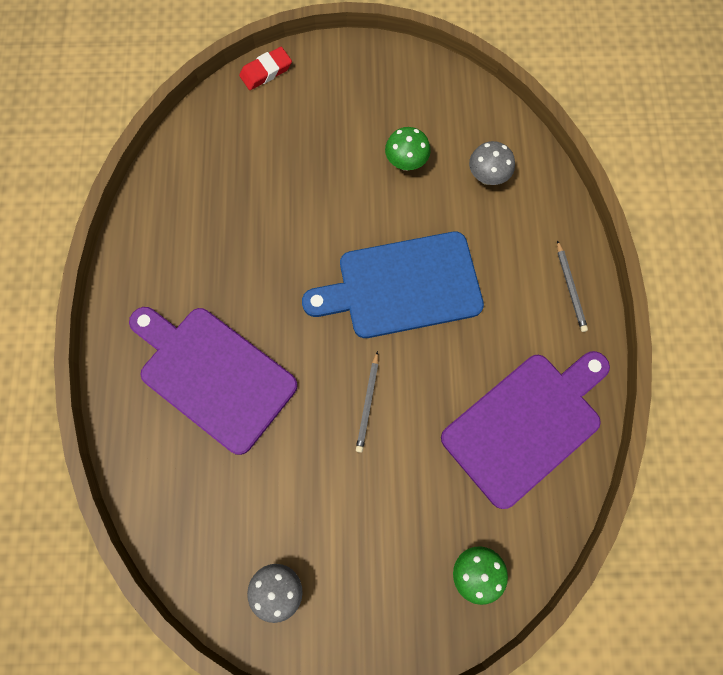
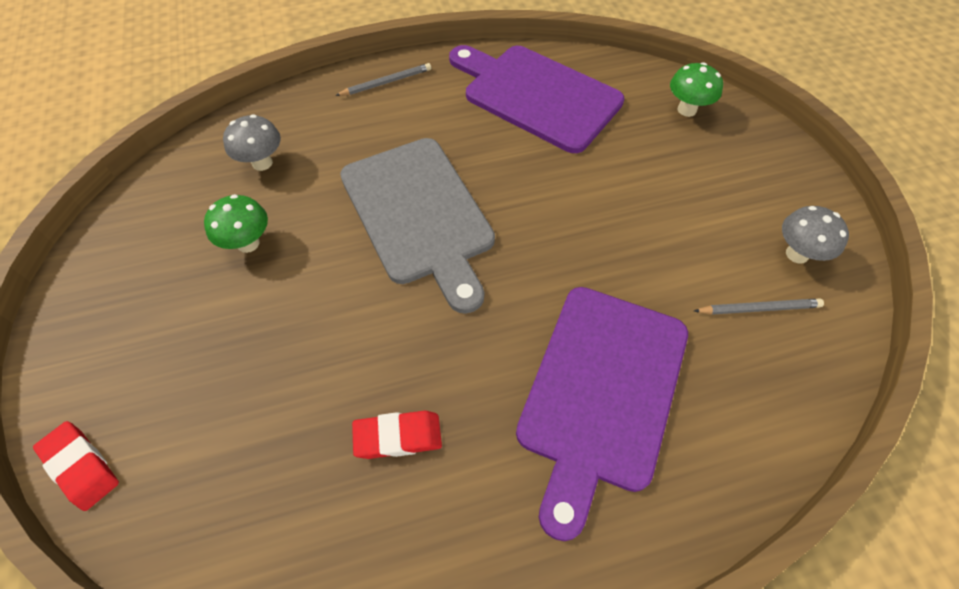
camera: 105 degrees left, 15 degrees down
blue cutting board [302,232,484,338] -> grey cutting board [340,138,495,314]
grey pencil [356,351,379,453] -> grey pencil moved to [694,298,824,315]
none -> red eraser [352,411,442,459]

